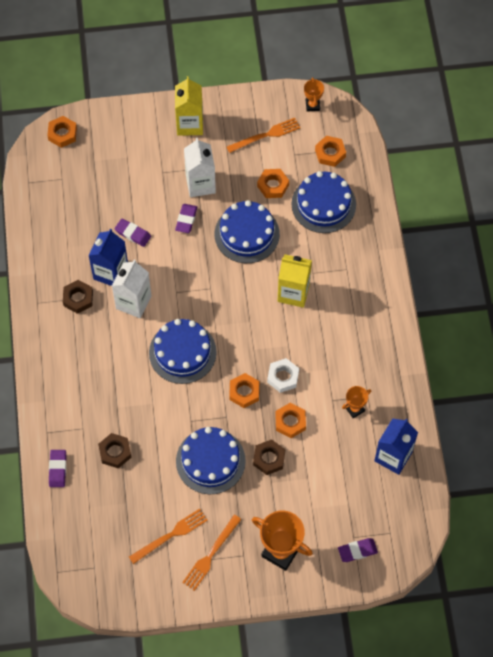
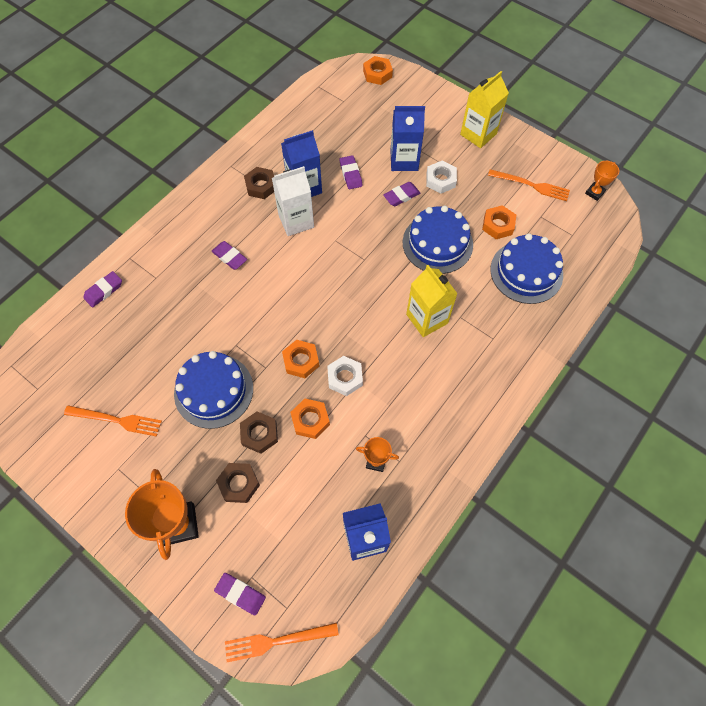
camera: 45 degrees right, 0 degrees up
brown nut [98,433,132,468] -> brown nut moved to [216,463,260,503]
blue cake [149,319,217,384] -> none
orange fork [182,515,241,591] -> orange fork moved to [225,623,339,662]
white carton [184,138,216,197] -> white nut [426,161,457,194]
orange nut [315,136,346,167] -> none
none -> purple eraser [211,241,247,270]
none -> blue carton [390,106,425,171]

